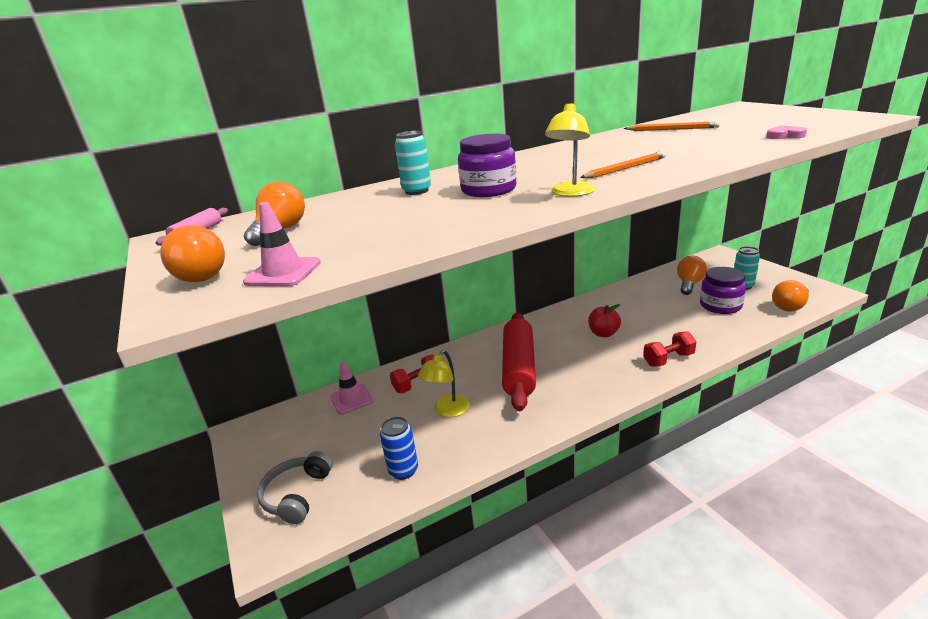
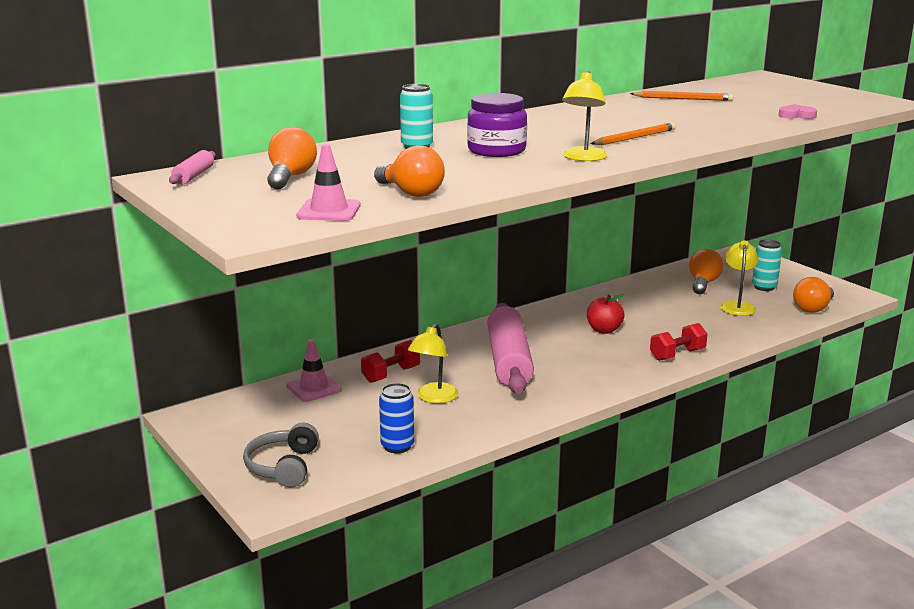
camera: 10 degrees left, 5 degrees down
orange light bulb [160,225,225,282] -> orange light bulb moved to [374,145,445,197]
red rolling pin [502,312,536,411] -> pink rolling pin [487,303,534,394]
purple jar [700,267,746,314] -> yellow lamp [720,241,759,316]

